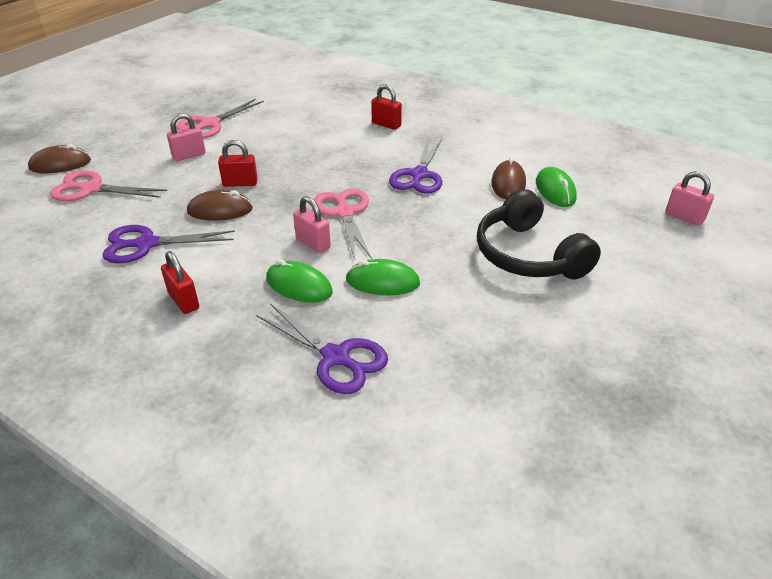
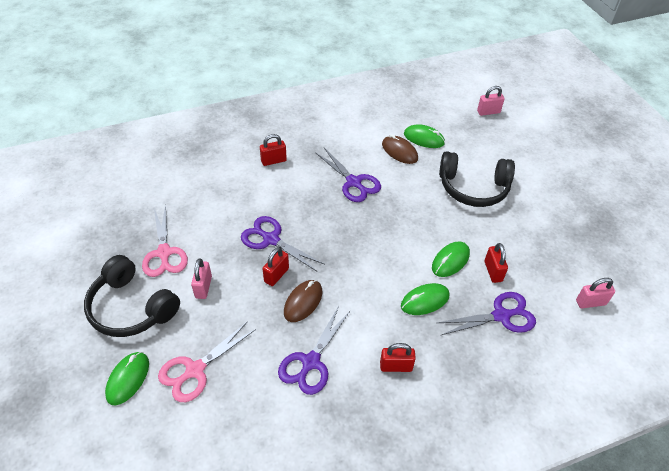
camera: 55 degrees left, 10 degrees up
brown mouse [28,144,91,173] -> green mouse [105,352,149,406]
pink padlock [293,196,331,253] -> pink padlock moved to [576,278,615,308]
pink scissors [314,188,372,260] -> none
none -> black headphones [84,255,180,337]
none -> purple scissors [241,216,324,272]
none -> red padlock [484,243,508,283]

